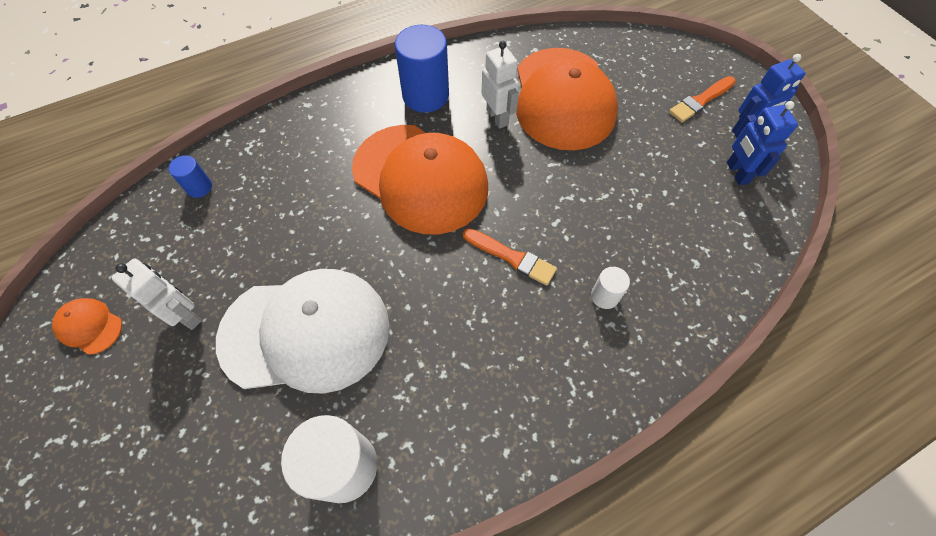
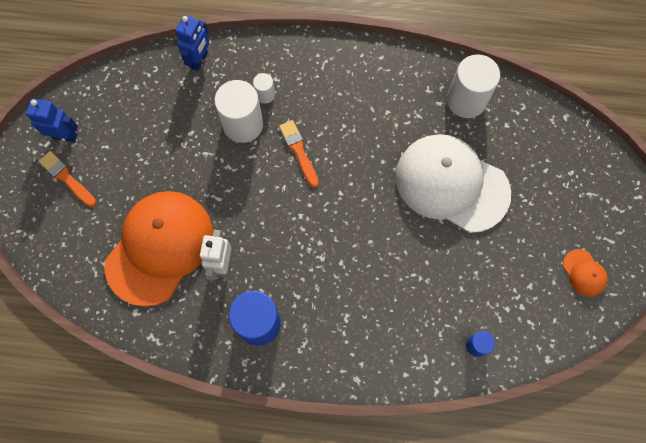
camera: 145 degrees left, 10 degrees up
white robot [111,259,202,330] -> none
orange cap [352,125,488,235] -> none
orange brush [669,76,736,122] -> orange brush turned 135 degrees counterclockwise [39,151,96,207]
blue robot [727,101,798,185] -> blue robot moved to [175,15,209,71]
none -> white cylinder [214,80,263,143]

